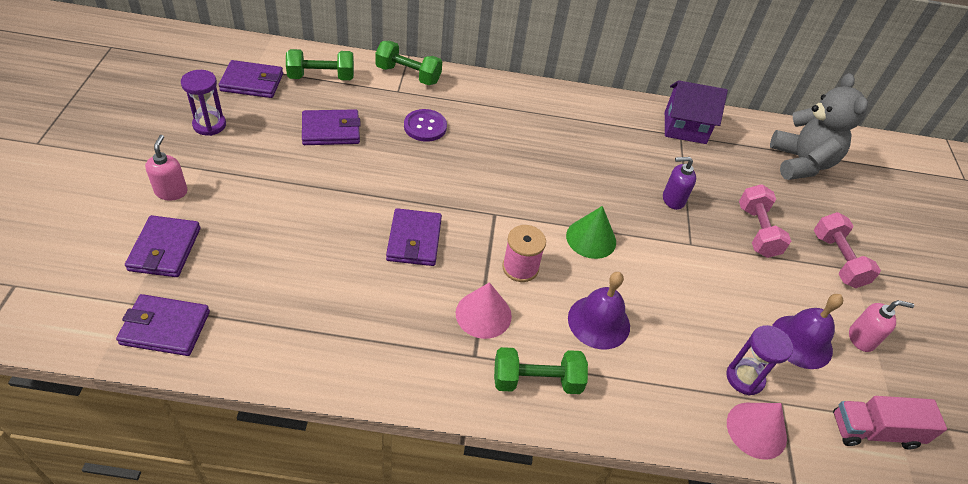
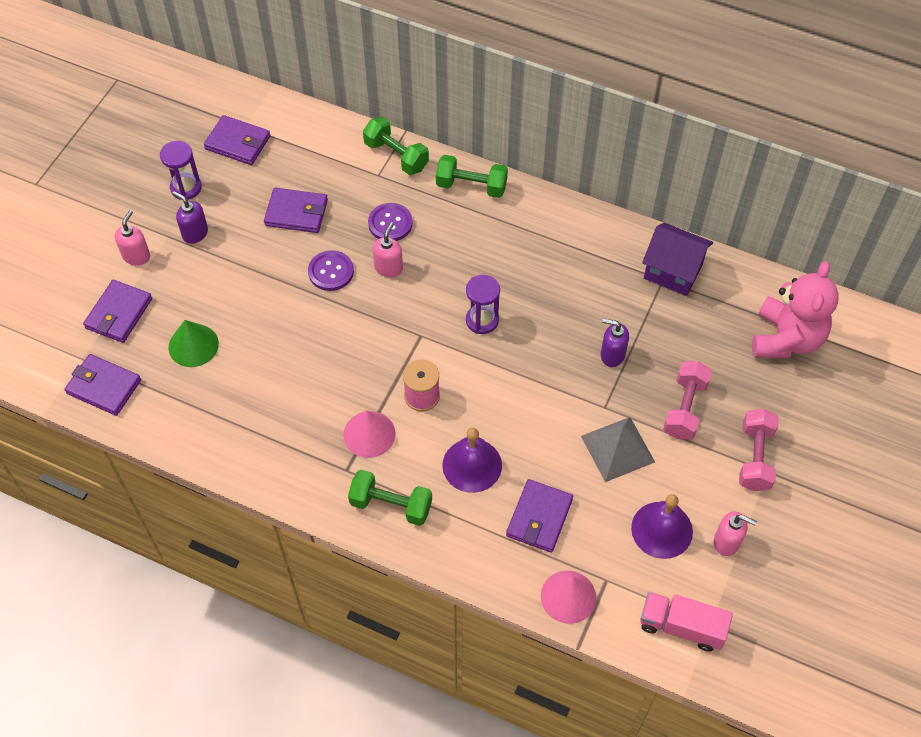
camera: 25 degrees right, 10 degrees up
green dumbbell [286,49,354,80] -> green dumbbell moved to [436,155,508,198]
purple wallet [386,208,442,266] -> purple wallet moved to [506,479,573,553]
green cone [566,206,616,259] -> green cone moved to [169,320,219,367]
purple hourglass [726,325,793,396] -> purple hourglass moved to [466,274,500,334]
grey teddy bear [770,73,868,180] -> pink teddy bear [752,261,839,358]
none -> purple soap dispenser [172,191,208,244]
none -> purple button [308,250,354,291]
none -> pink soap dispenser [372,222,403,277]
none -> grey pyramid [581,417,655,482]

